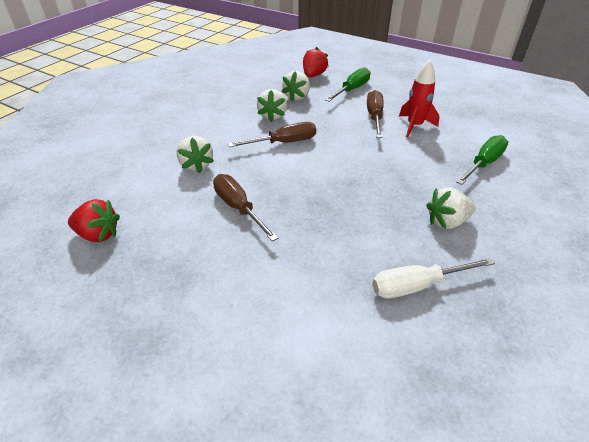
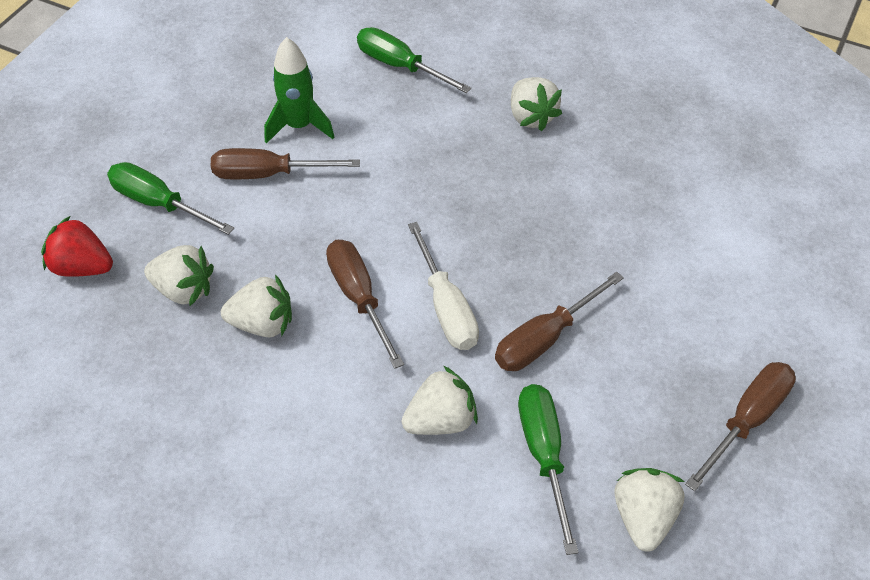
camera: 95 degrees left, 10 degrees up
red strawberry [68,199,120,242] -> white strawberry [614,468,685,552]
white screwdriver [372,258,495,298] -> white screwdriver moved to [408,222,479,350]
red rocket [399,60,440,137] -> green rocket [264,37,335,144]
none -> green screwdriver [518,384,578,555]
none -> brown screwdriver [685,362,796,491]

